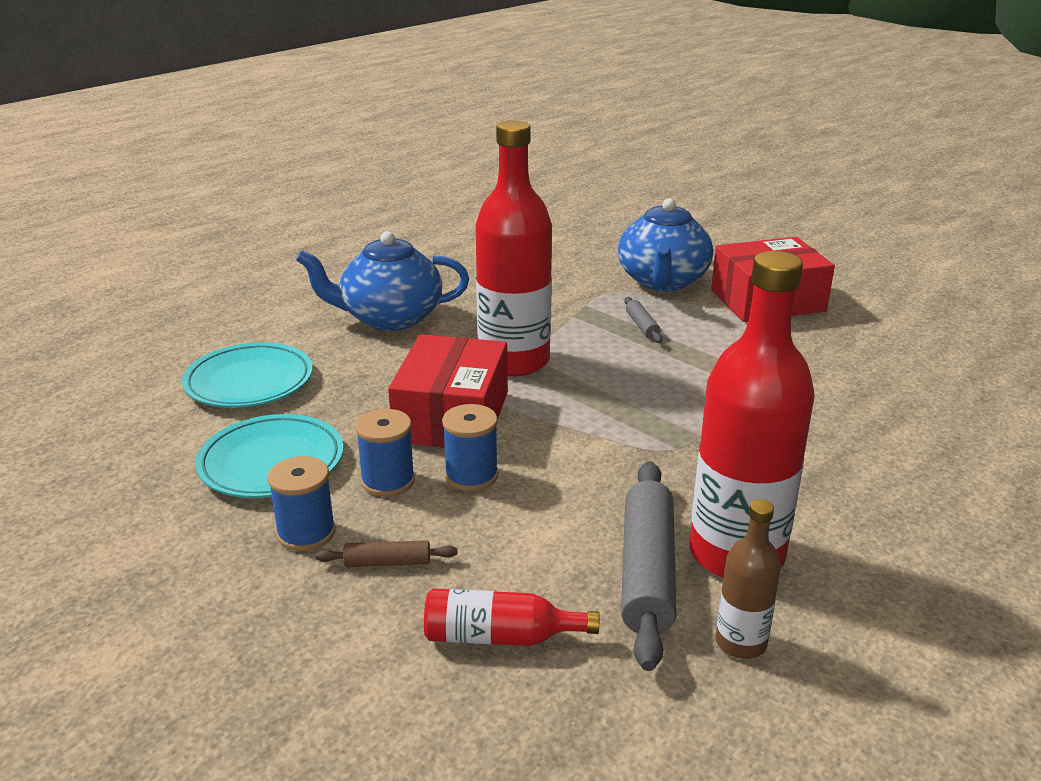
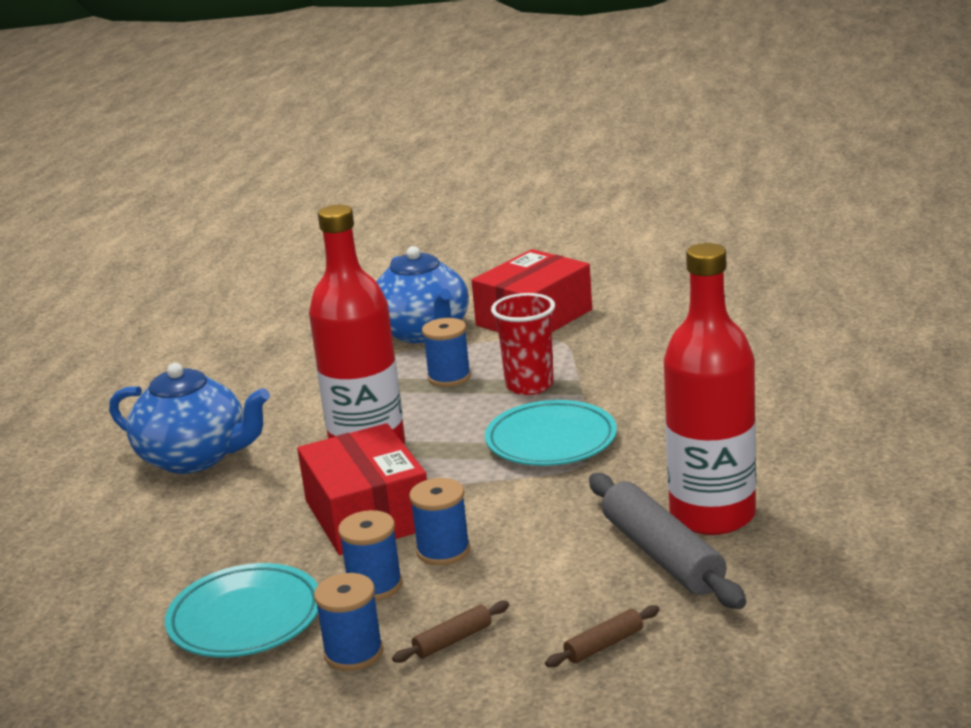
camera: 30 degrees left, 5 degrees down
turquoise plate [182,342,313,408] -> turquoise plate moved to [485,400,617,466]
blue teapot [296,231,469,331] -> blue teapot turned 120 degrees counterclockwise [109,363,270,474]
red bottle [424,589,599,646] -> brown rolling pin [545,605,660,667]
grey rolling pin [624,297,663,343] -> blue spool [422,318,471,387]
brown bottle [716,499,781,659] -> none
none -> red cup [491,293,555,395]

